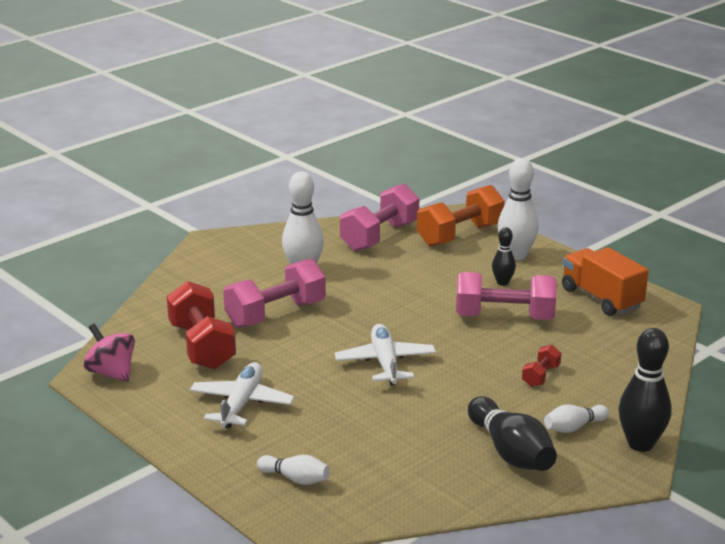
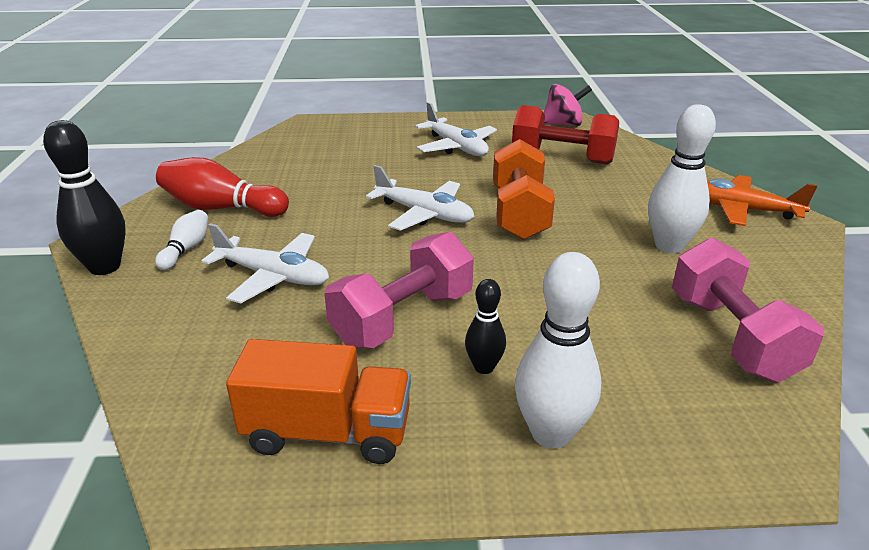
camera: 130 degrees right, 5 degrees up
pink dumbbell [223,259,326,328] -> none
white bowling pin [257,455,330,485] -> none
orange dumbbell [417,185,505,247] -> orange dumbbell moved to [493,139,555,240]
black bowling pin [468,396,557,471] -> red bowling pin [156,157,289,217]
red dumbbell [522,345,561,387] -> white plane [202,223,329,303]
none -> orange plane [707,175,818,226]

